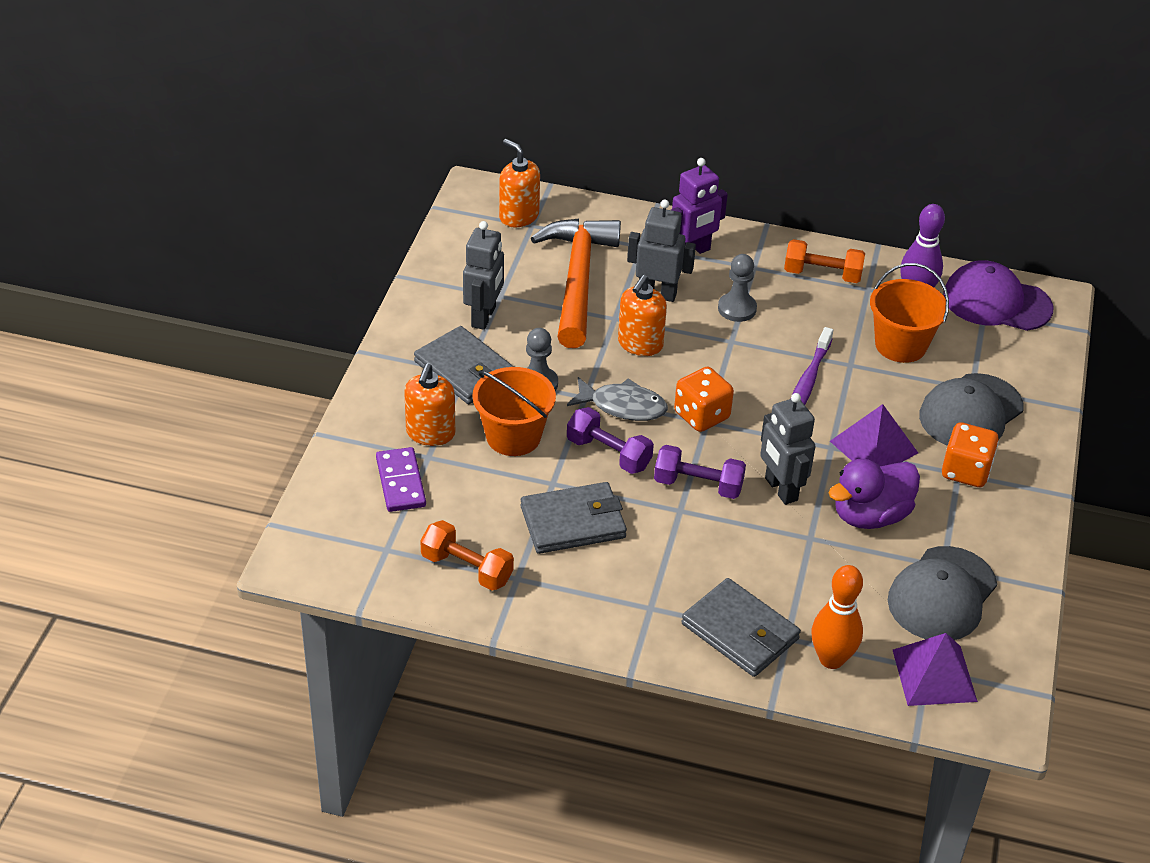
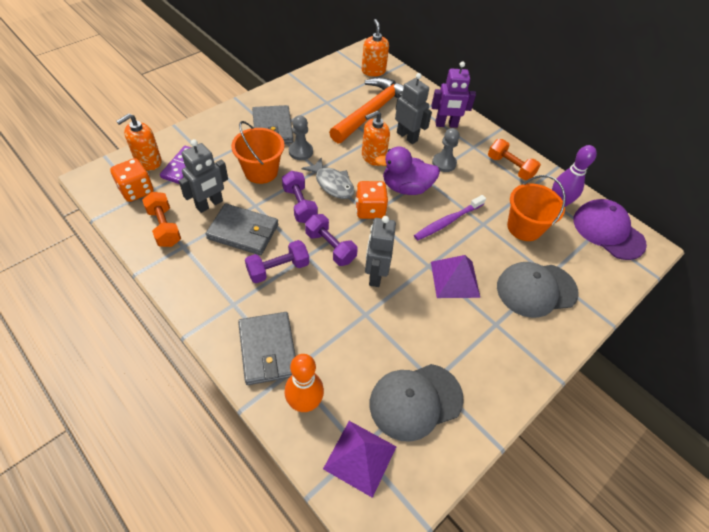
camera: 30 degrees right, 10 degrees up
orange soap dispenser [404,363,455,446] -> orange soap dispenser moved to [116,113,162,170]
grey robot [463,221,504,330] -> grey robot moved to [179,139,228,213]
purple duck [829,459,920,529] -> purple duck moved to [375,146,440,195]
orange dice [942,422,999,487] -> orange dice moved to [110,158,153,202]
none -> purple dumbbell [245,240,309,283]

